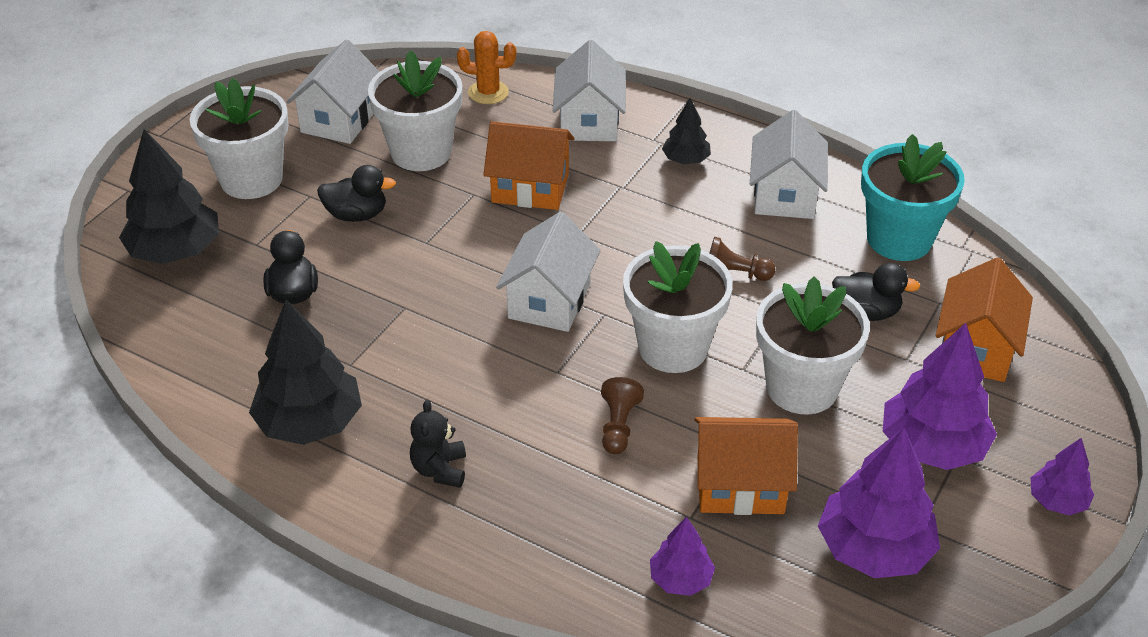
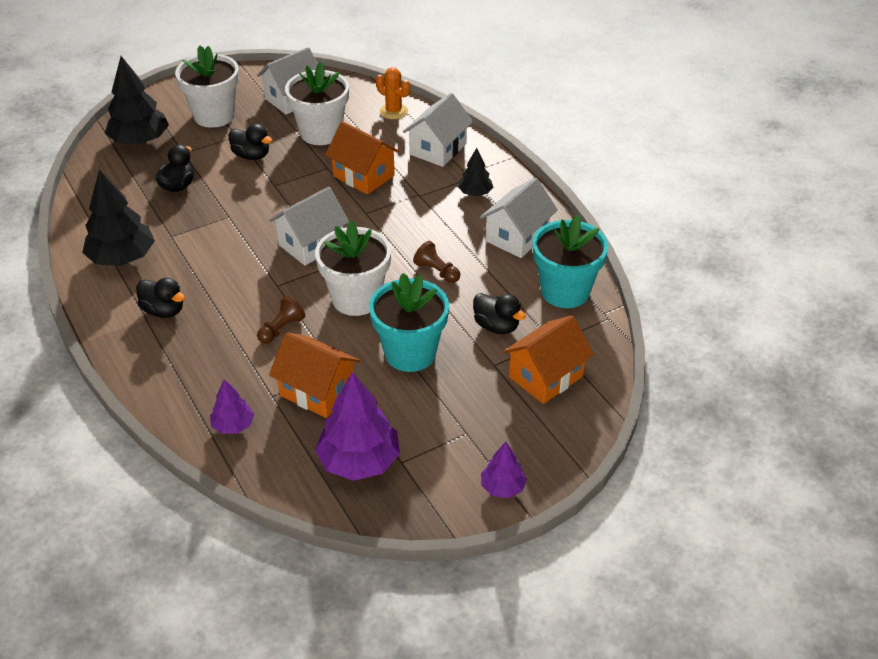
camera: 30 degrees right, 0 degrees up
black teddy bear [410,399,466,488] -> black duck [136,278,185,318]
white flower pot [756,276,870,415] -> turquoise flower pot [369,273,449,372]
purple tree [883,323,997,470] -> none

